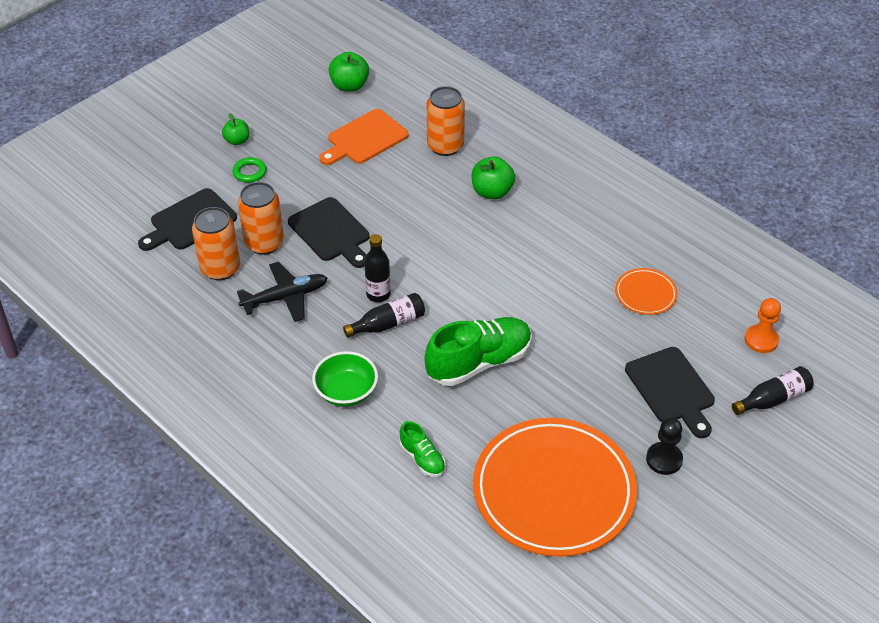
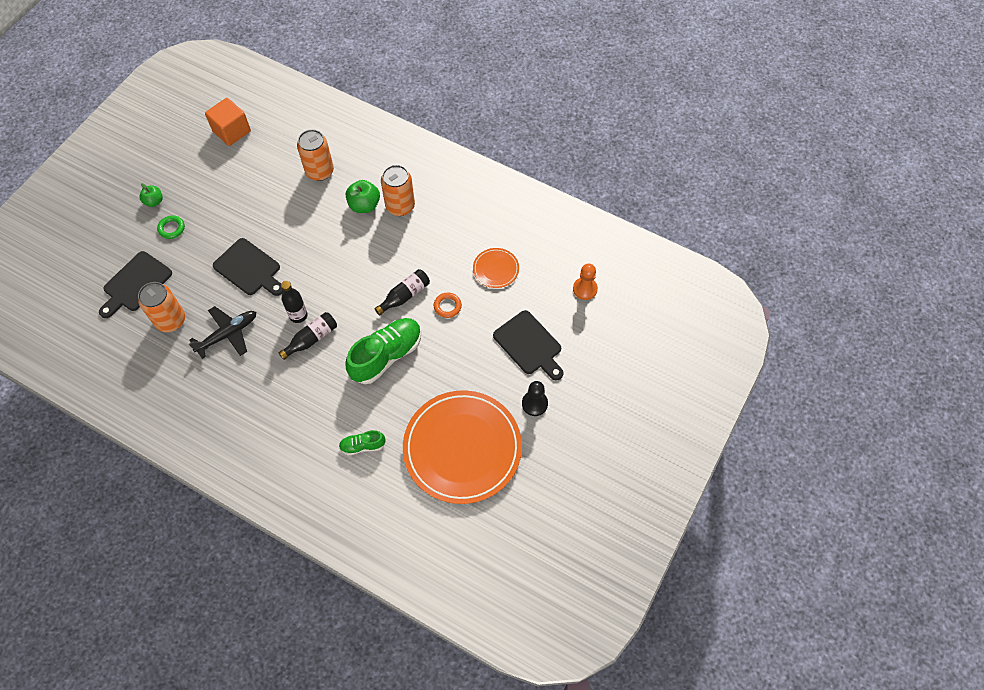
camera: 15 degrees left, 15 degrees up
orange can [238,182,284,255] -> orange can moved to [381,165,415,216]
green bowl [312,351,378,407] -> none
orange cutting board [319,109,409,165] -> none
green apple [329,52,369,92] -> orange cube [205,98,251,146]
green shoe [400,421,446,477] -> green shoe turned 135 degrees clockwise [339,430,385,455]
black bottle [732,366,814,415] -> black bottle moved to [375,269,430,315]
none -> orange ring [434,293,462,318]

